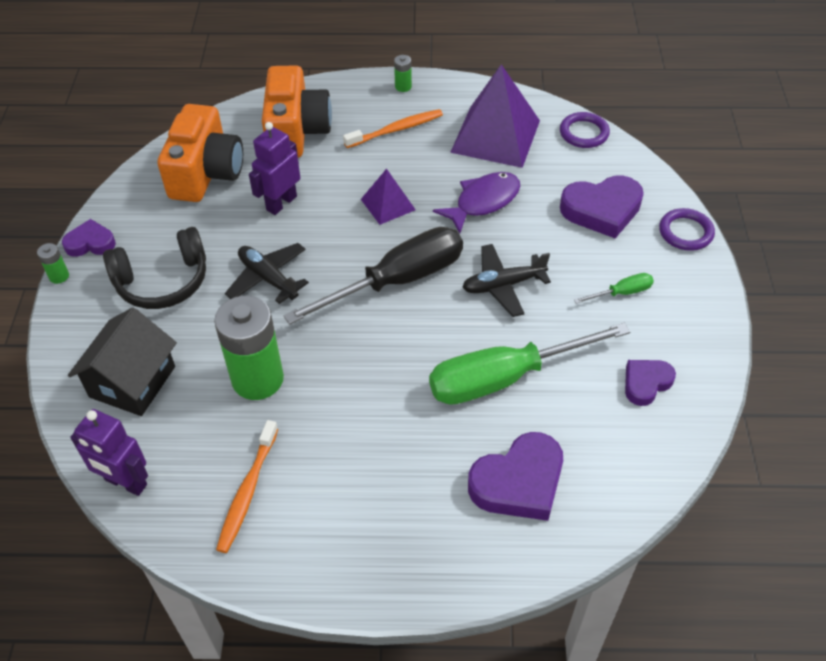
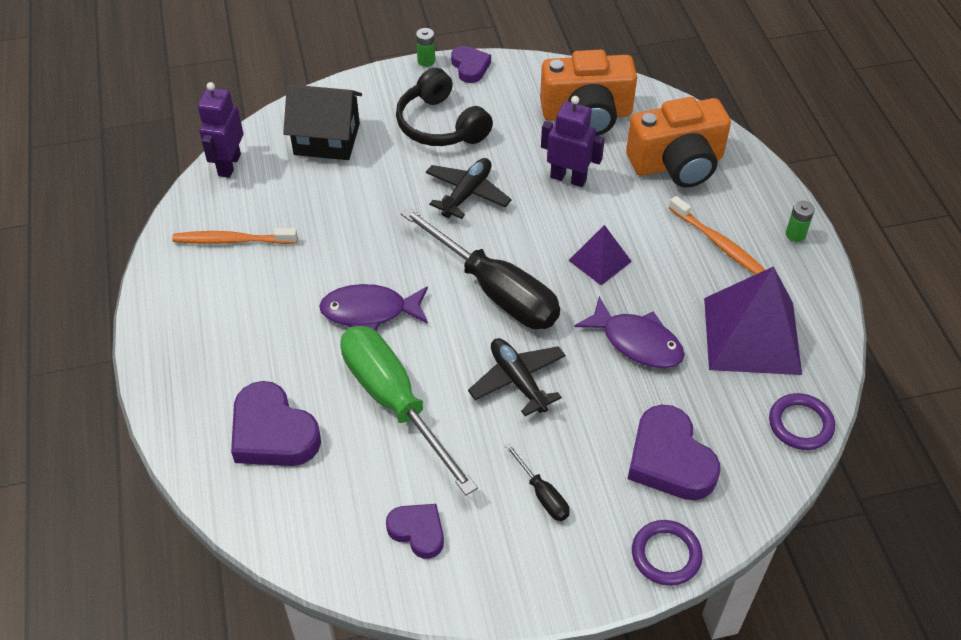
camera: 75 degrees right, 0 degrees up
green battery [214,296,284,400] -> none
green screwdriver [574,273,654,304] -> black screwdriver [505,443,570,521]
none -> purple fish [319,284,428,331]

